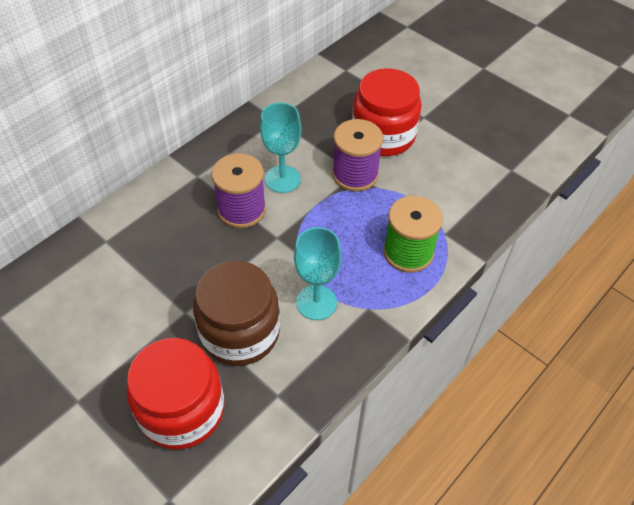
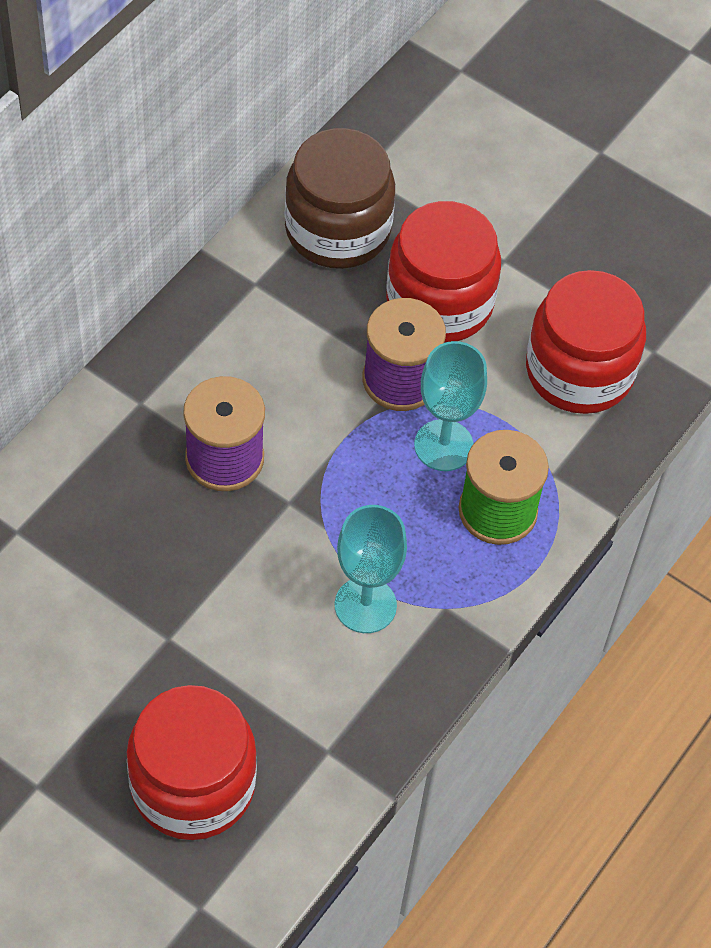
camera: 10 degrees left, 5 degrees up
brown jar [193,261,280,366] -> brown jar moved to [284,128,395,269]
turquoise goblet [260,102,301,193] -> turquoise goblet moved to [414,341,487,471]
none -> red jar [526,270,646,414]

